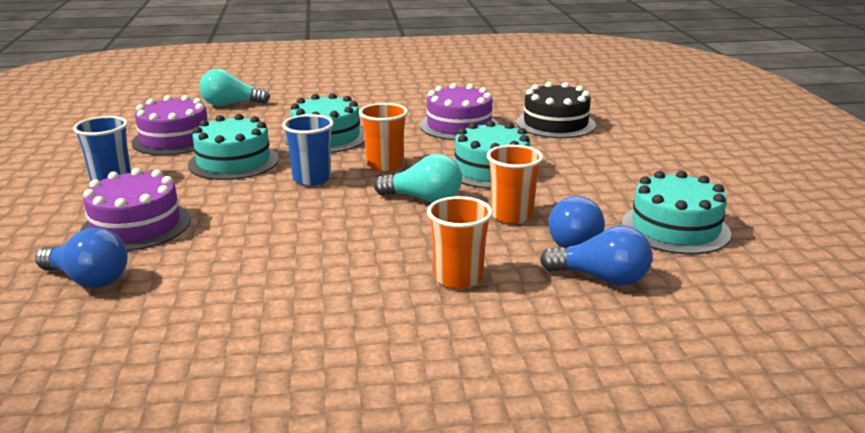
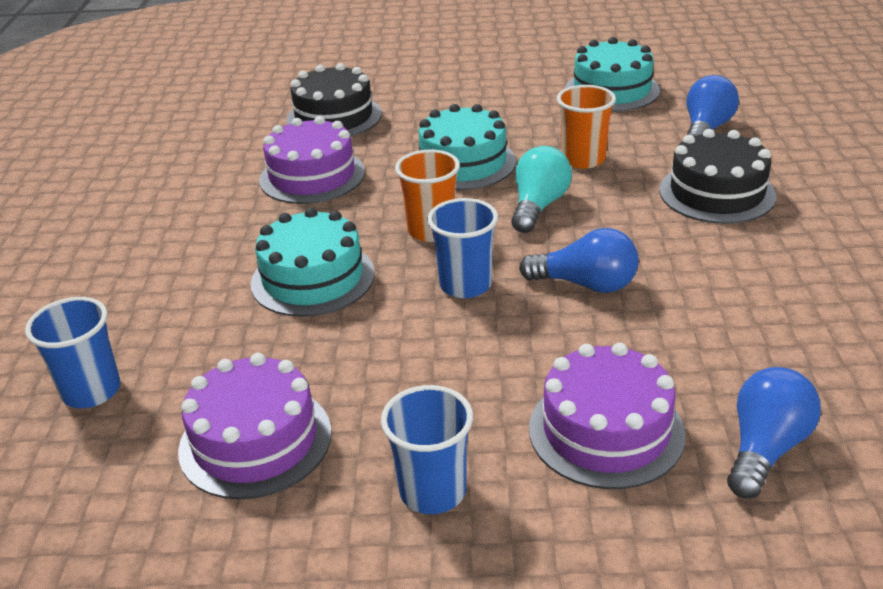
camera: 80 degrees left, 10 degrees up
turquoise cake [188,114,279,180] -> none
turquoise light bulb [199,69,270,106] -> blue cup [25,297,121,408]
orange cup [427,196,493,289] -> black cake [659,129,776,224]
blue light bulb [548,196,605,248] -> blue light bulb moved to [519,228,639,293]

